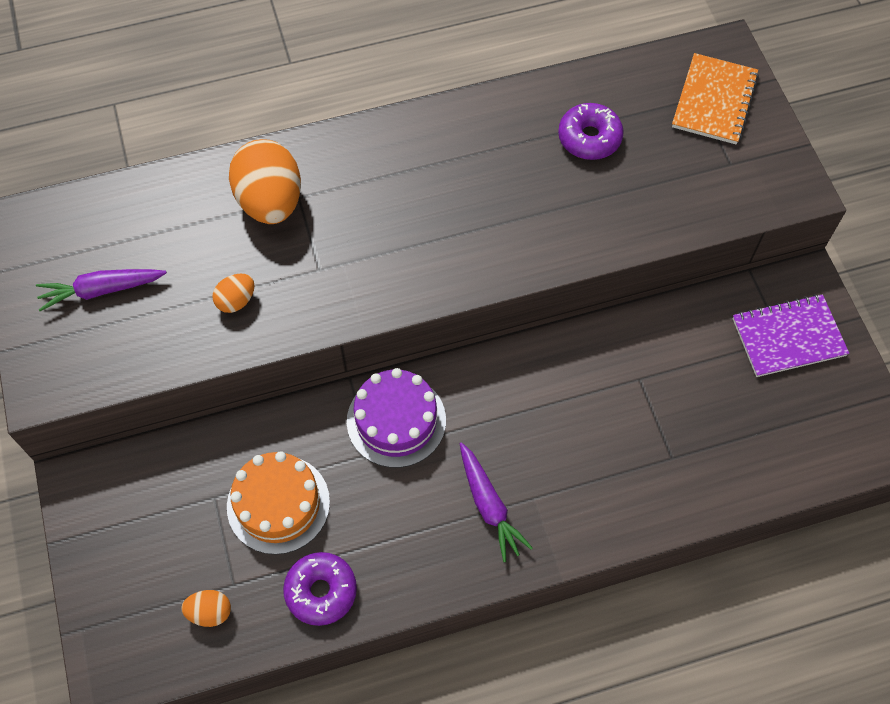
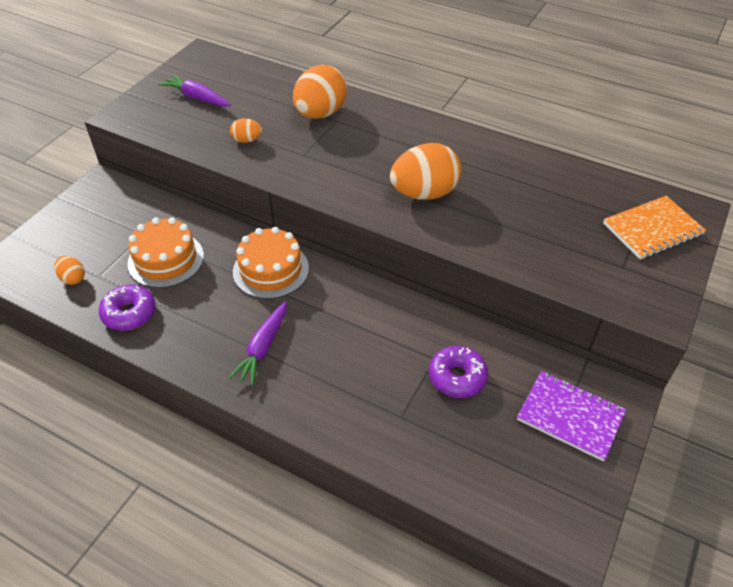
camera: 45 degrees right, 15 degrees down
purple cake [347,368,446,468] -> orange cake [233,227,309,299]
purple donut [558,103,624,160] -> purple donut moved to [429,346,488,398]
none -> orange egg [390,143,461,200]

